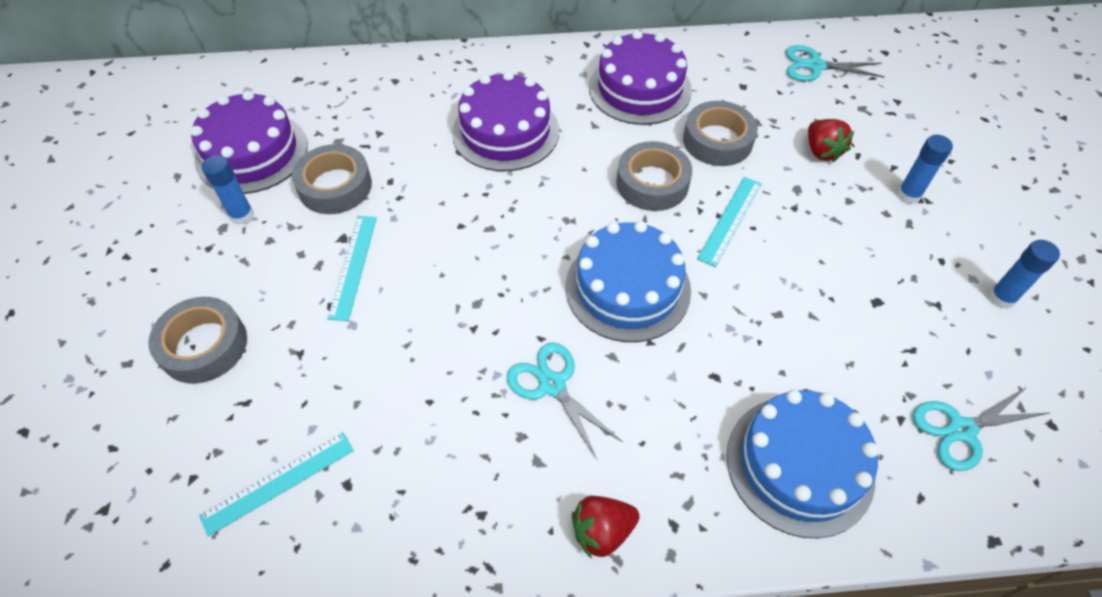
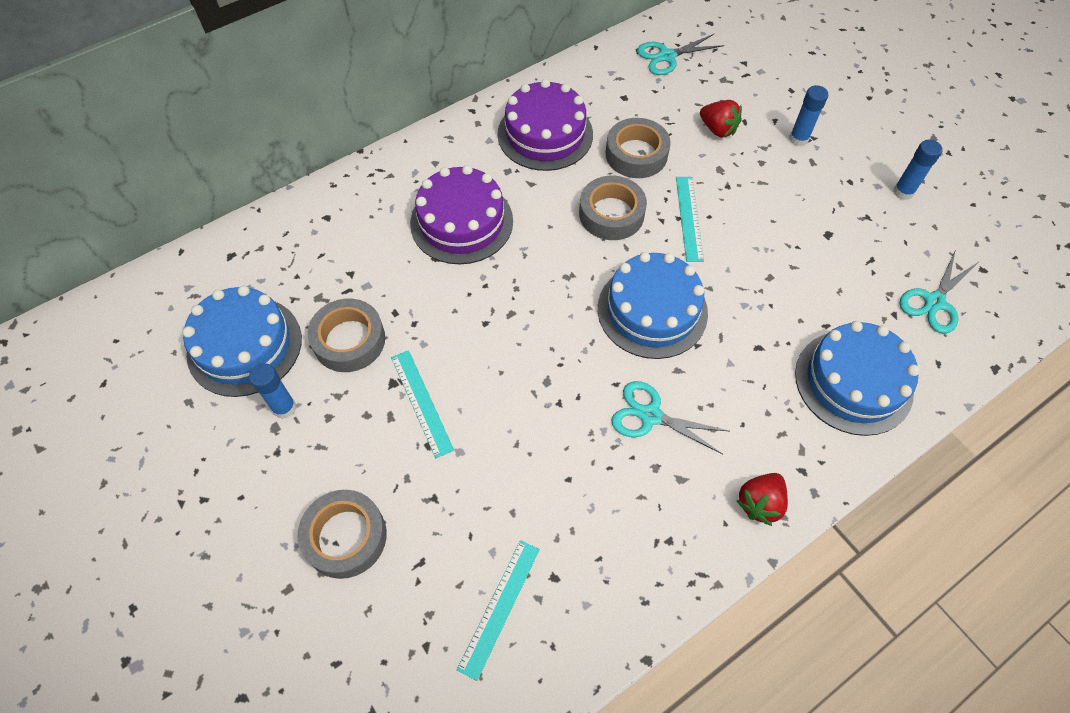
camera: 30 degrees left, 5 degrees up
purple cake [190,91,308,194] -> blue cake [182,286,302,397]

